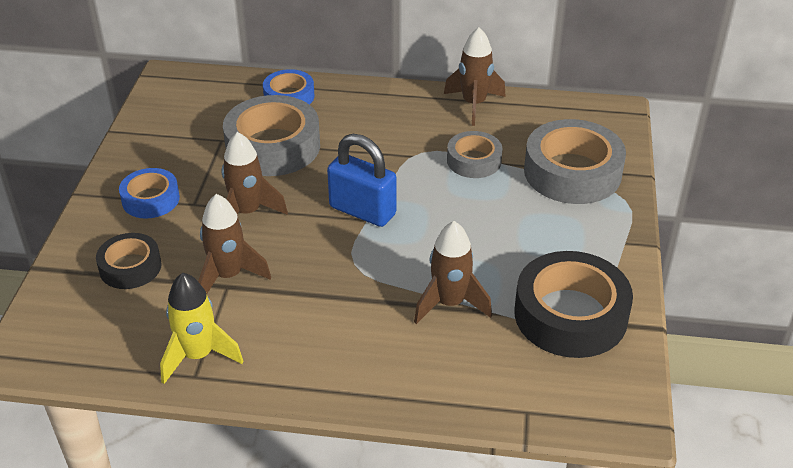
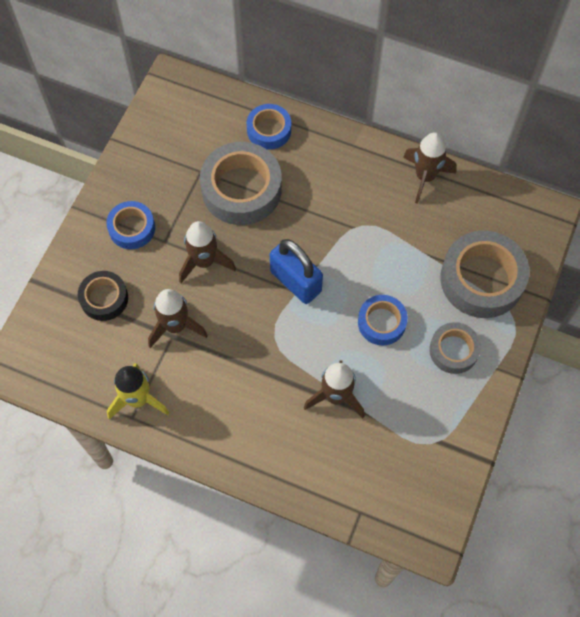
camera: 15 degrees right, 25 degrees up
grey tape [447,131,502,178] -> grey tape moved to [429,322,481,374]
black tape [515,251,633,358] -> none
none -> blue tape [358,295,408,345]

